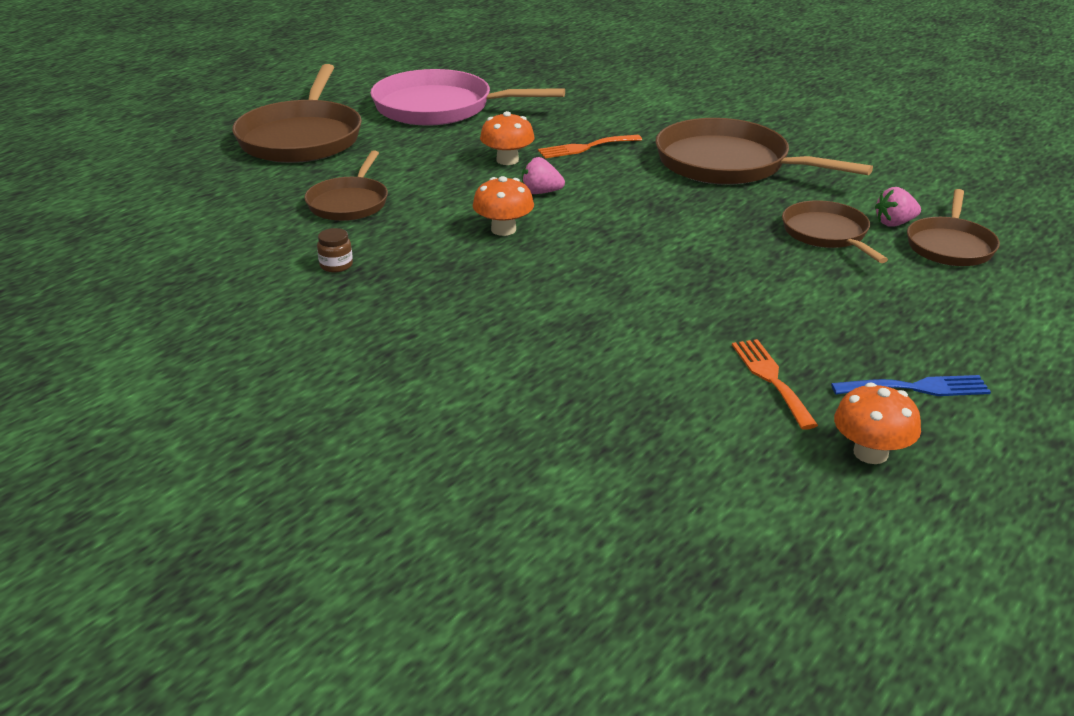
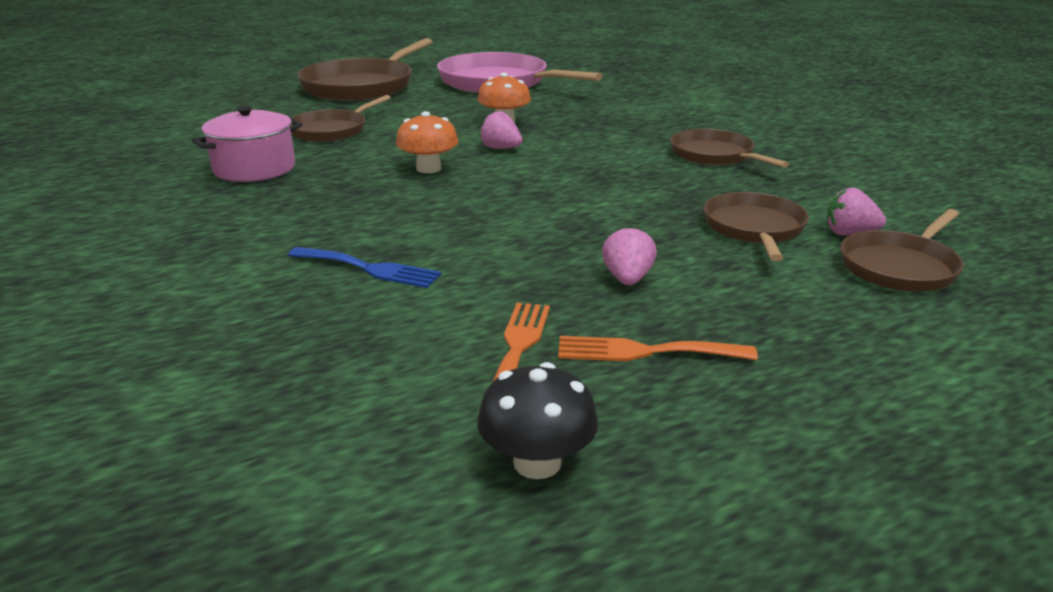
camera: 25 degrees right, 5 degrees down
brown jar [317,228,353,273] -> pink pot [192,106,302,182]
orange fork [538,135,642,158] -> orange fork moved to [558,336,758,362]
brown pan [655,118,873,185] -> brown pan [670,129,789,168], size x0.58
blue fork [831,375,991,396] -> blue fork moved to [288,247,442,288]
orange mushroom [834,383,921,464] -> black mushroom [477,362,598,479]
none -> pink strawberry [602,226,657,285]

